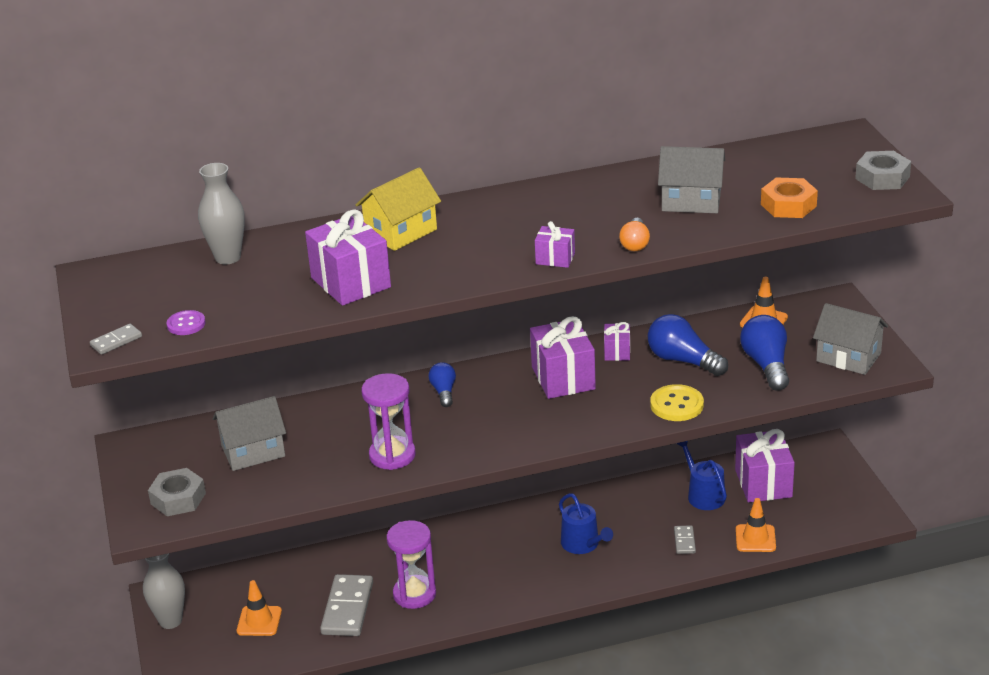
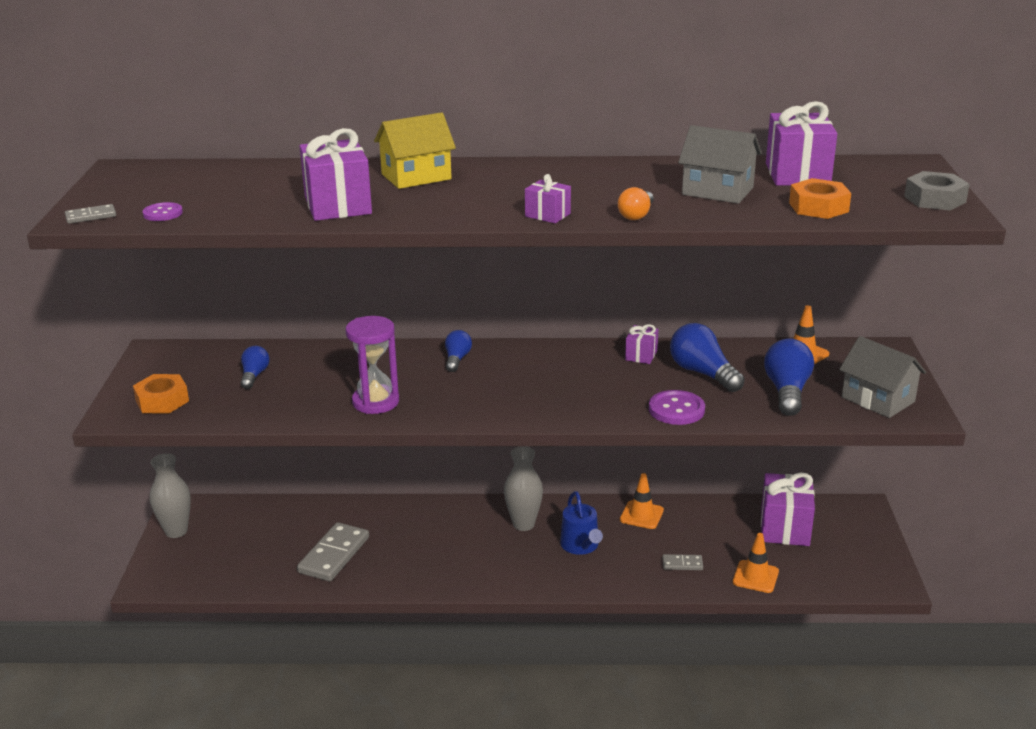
camera: 15 degrees right, 5 degrees down
grey nut [148,468,206,516] -> orange nut [133,374,189,413]
grey vase [198,163,245,264] -> grey vase moved to [504,446,543,531]
grey house [213,396,286,471] -> blue light bulb [241,346,270,389]
orange traffic cone [237,580,282,636] -> orange traffic cone moved to [620,473,664,529]
purple hourglass [387,520,436,609] -> none
purple gift [530,316,596,399] -> purple gift moved to [766,101,837,186]
yellow button [650,384,704,421] -> purple button [649,390,705,425]
grey domino [674,525,696,554] -> grey domino turned 75 degrees clockwise [662,554,703,570]
blue watering can [676,441,727,510] -> none

